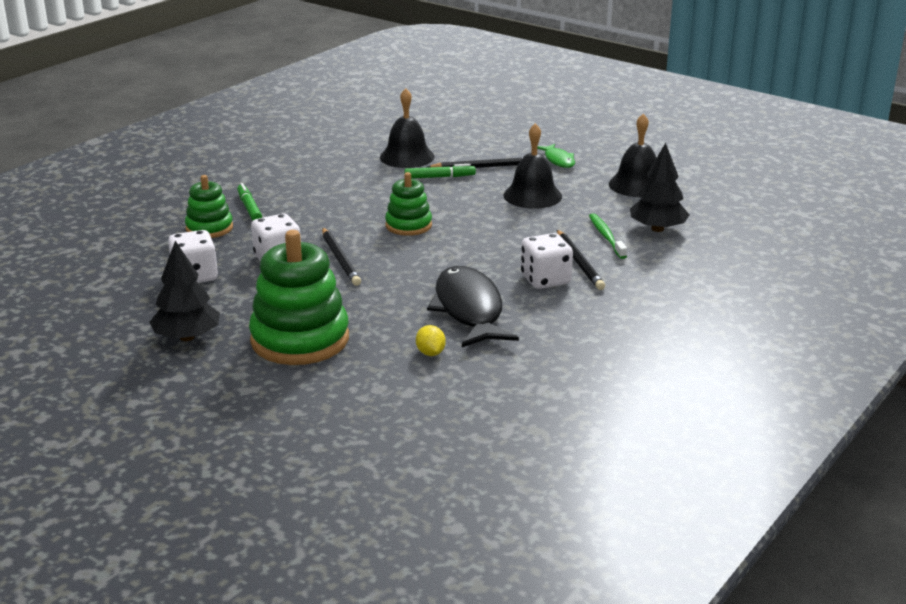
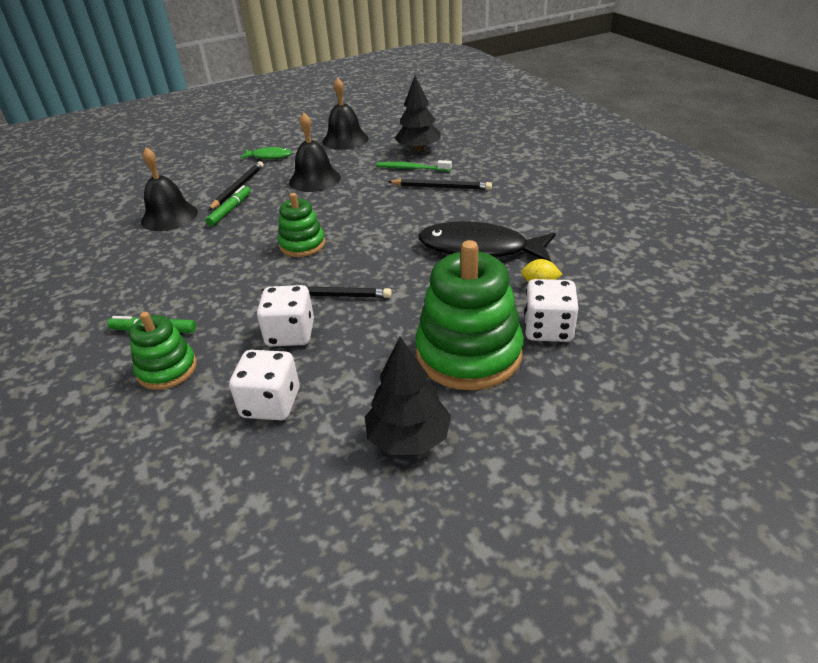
camera: 60 degrees left, 10 degrees up
white dice [521,233,573,289] -> white dice moved to [524,279,578,342]

